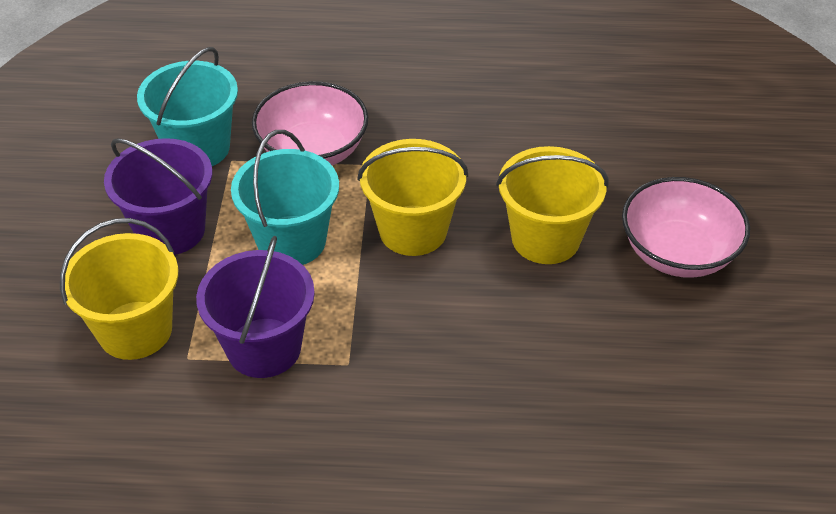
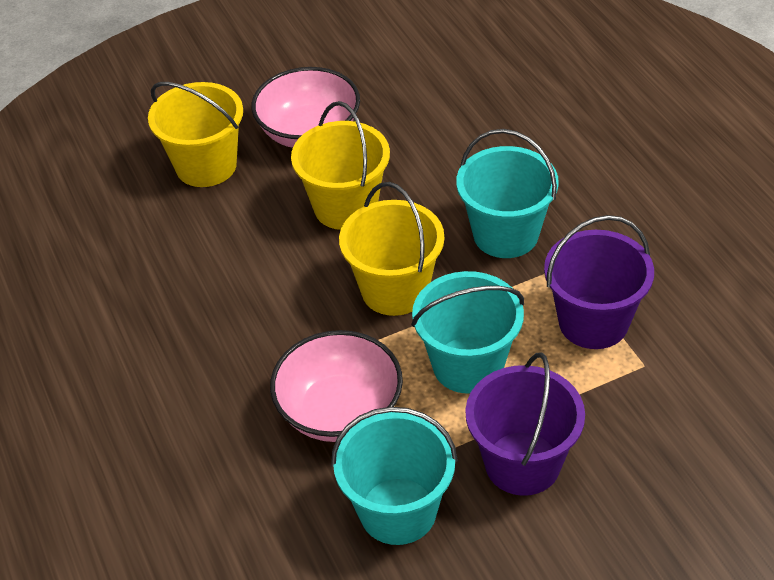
camera: 115 degrees left, 0 degrees up
yellow bucket [60,218,178,360] -> yellow bucket moved to [148,82,243,187]
none -> turquoise bucket [456,129,559,258]

